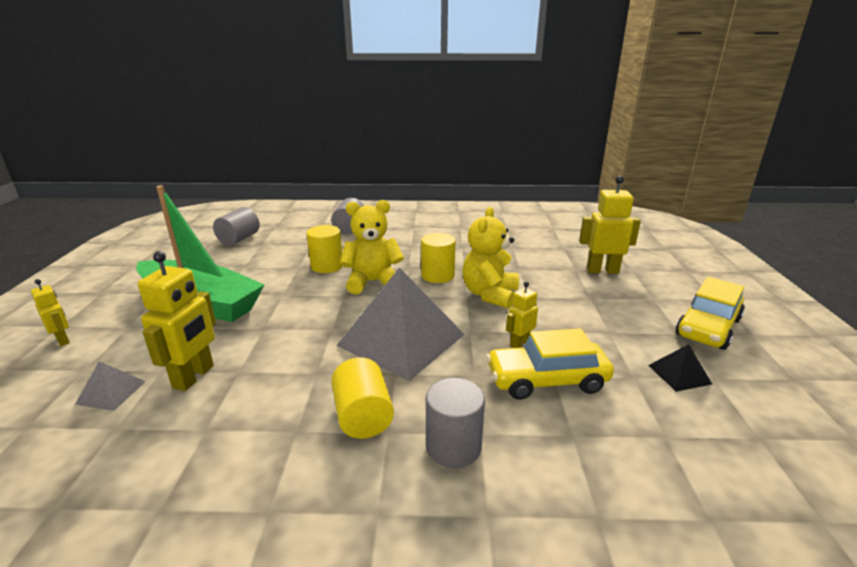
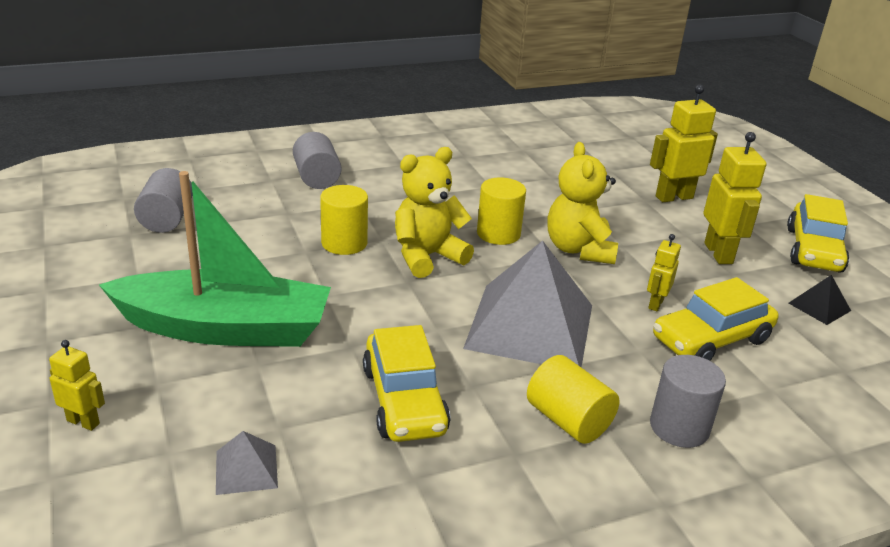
camera: 25 degrees left, 5 degrees up
yellow robot [138,251,216,391] -> yellow robot moved to [704,132,766,264]
none -> yellow car [363,325,450,442]

